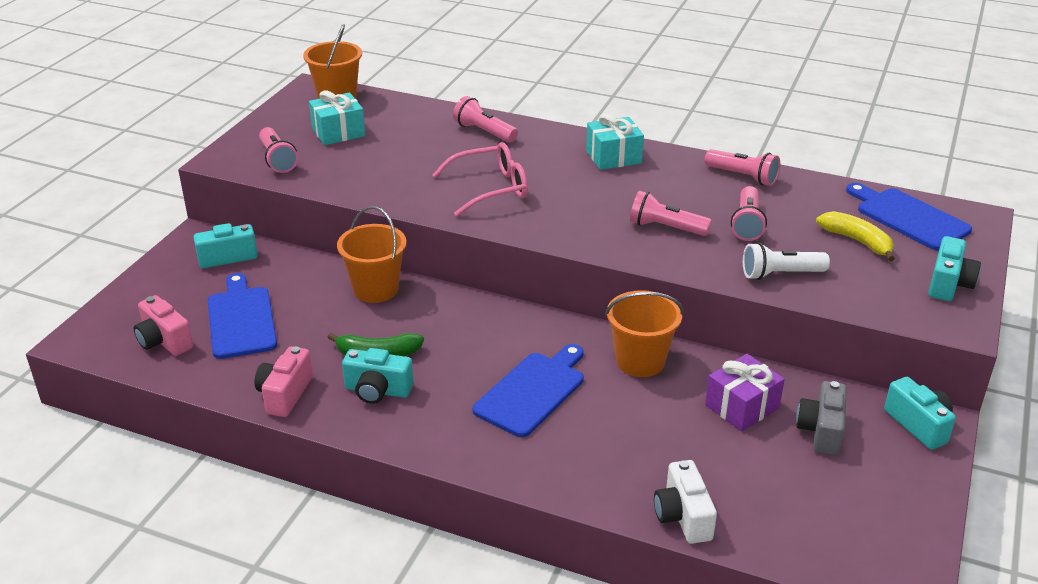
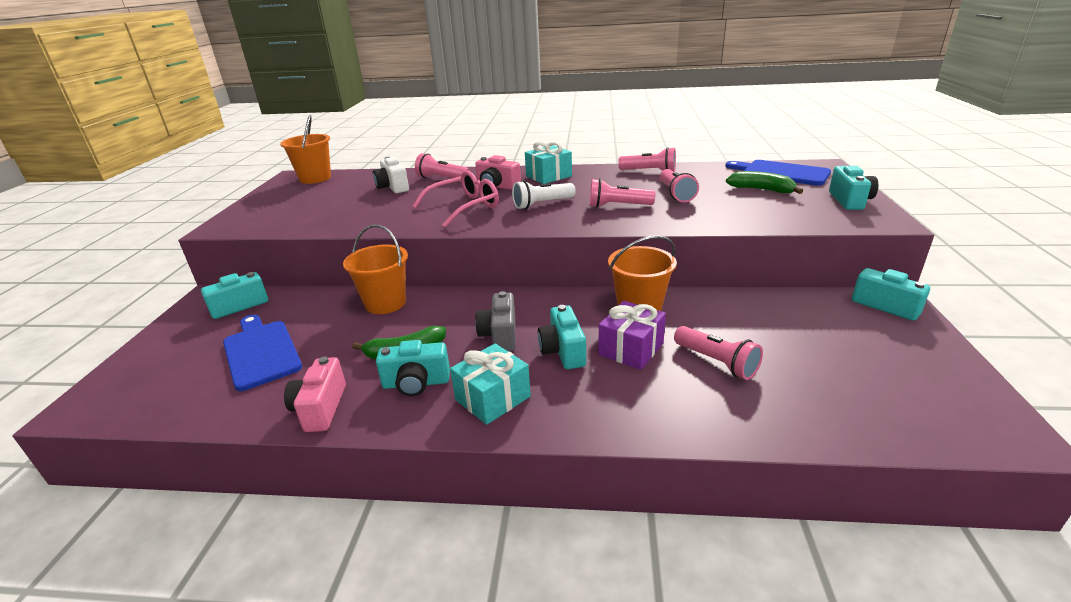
camera: 15 degrees left, 5 degrees down
pink camera [134,295,193,356] -> pink camera moved to [475,155,521,190]
pink flashlight [259,127,298,173] -> pink flashlight moved to [674,326,763,380]
turquoise gift [309,90,365,145] -> turquoise gift moved to [450,343,531,425]
blue cutting board [473,344,584,437] -> turquoise camera [538,305,586,369]
white camera [654,460,717,544] -> white camera moved to [373,157,409,193]
purple gift [705,354,785,431] -> purple gift moved to [599,301,666,370]
white flashlight [743,242,830,280] -> white flashlight moved to [512,180,576,209]
grey camera [796,381,847,456] -> grey camera moved to [475,291,516,351]
yellow banana [816,211,895,261] -> green banana [726,171,803,194]

